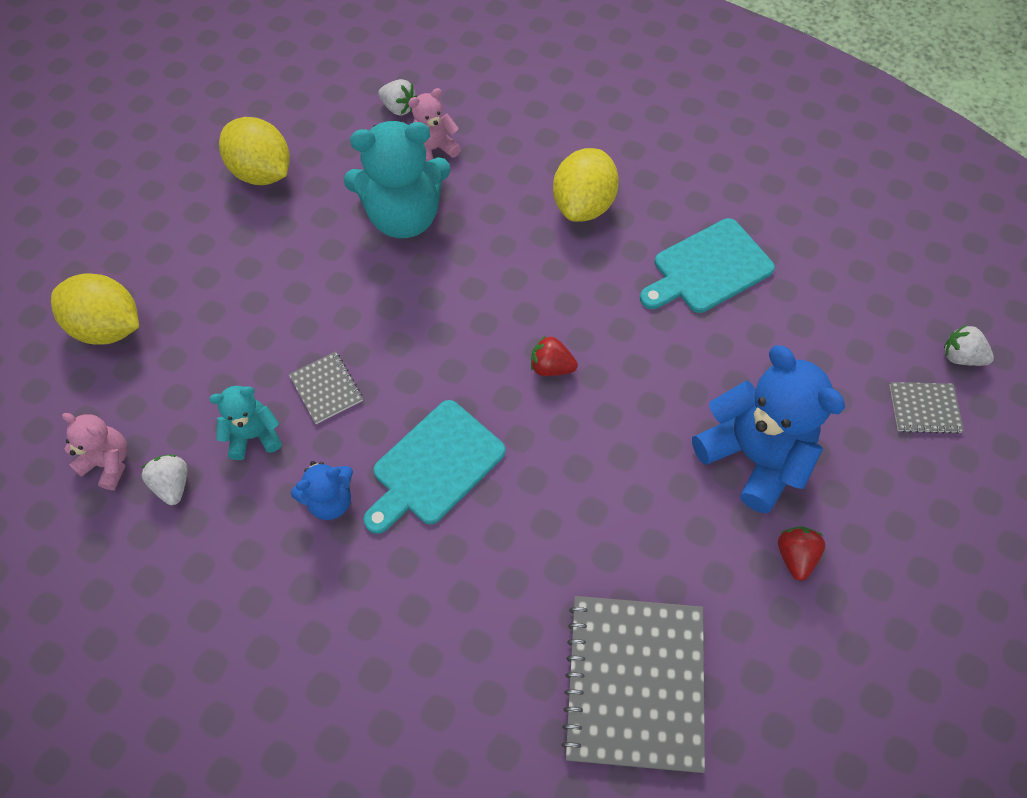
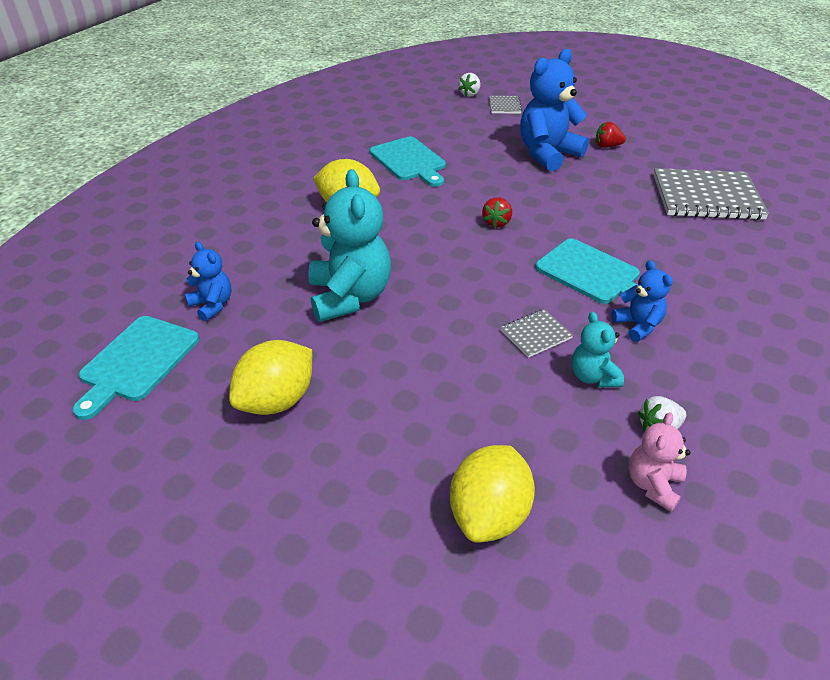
camera: 90 degrees left, 20 degrees down
white strawberry [378,79,417,116] -> blue teddy bear [185,242,232,321]
pink teddy bear [408,88,461,161] -> none
none -> turquoise cutting board [72,316,199,420]

